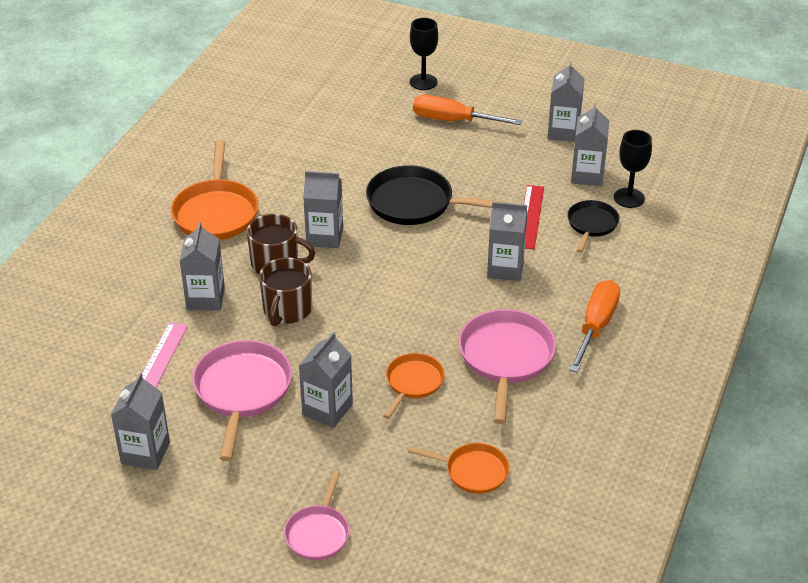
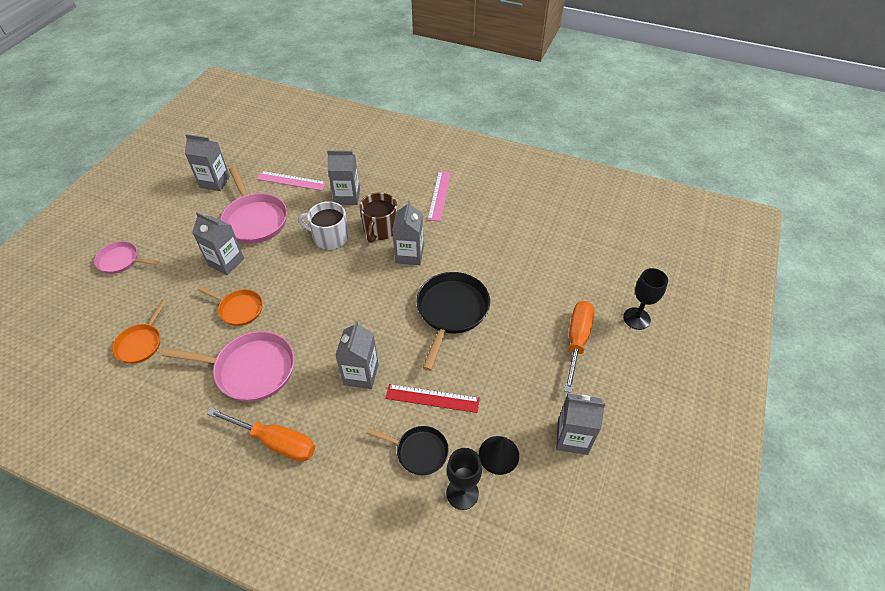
camera: 90 degrees right, 10 degrees up
orange pan [171,140,259,240] -> pink ruler [428,171,451,221]
pink pan [192,340,292,461] -> pink pan turned 60 degrees clockwise [220,166,287,244]
brown mug [259,257,312,326] -> white mug [298,201,349,250]
grey carton [571,103,609,186] -> black cone [479,436,519,475]

